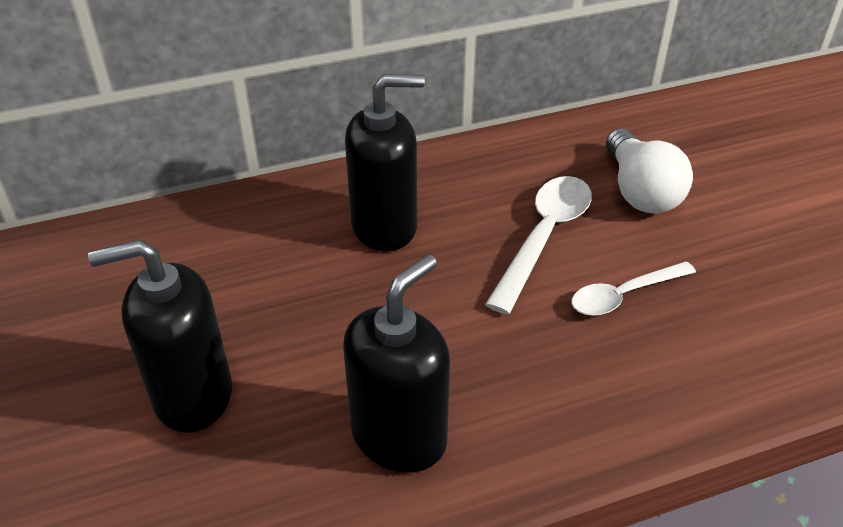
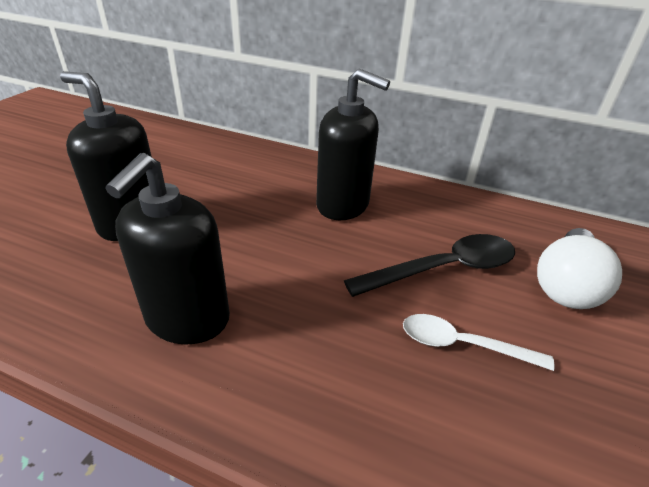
camera: 40 degrees right, 5 degrees down
black soap dispenser [343,254,450,473] -> black soap dispenser turned 120 degrees clockwise [105,153,230,345]
white spoon [485,176,592,315] -> black spoon [344,234,515,297]

